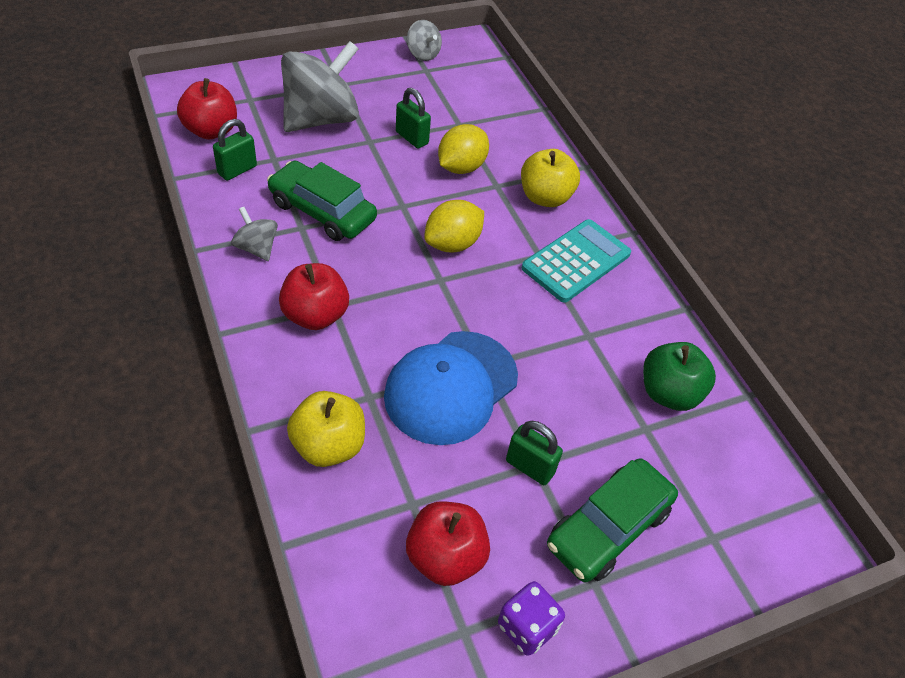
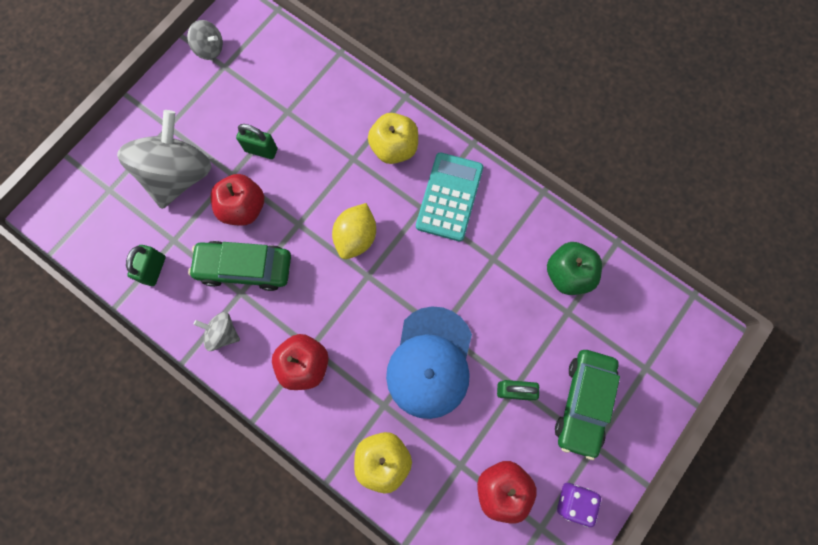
camera: 25 degrees left, 25 degrees up
red apple [177,78,237,140] -> red apple moved to [211,174,264,226]
yellow lemon [438,124,489,174] -> none

